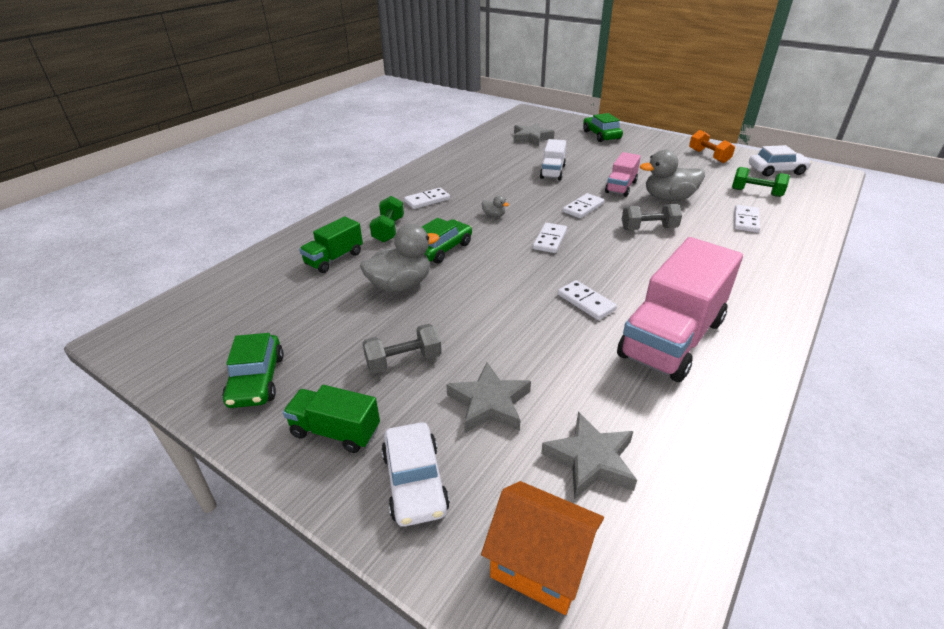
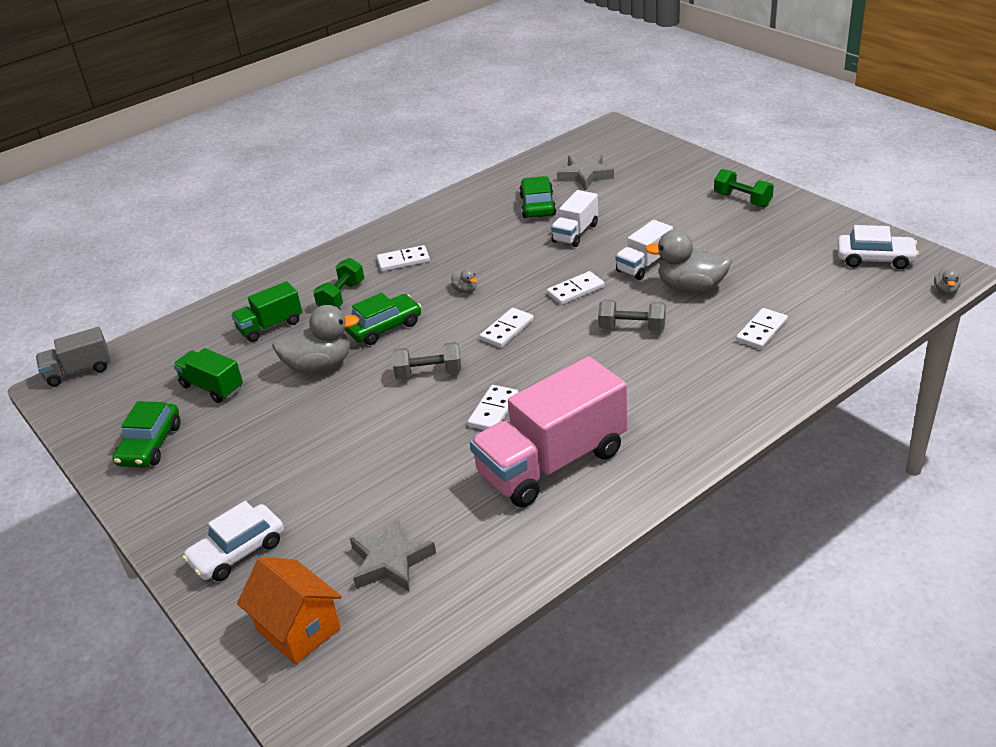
camera: 20 degrees right, 0 degrees up
green truck [283,385,380,453] -> green truck moved to [173,348,243,403]
grey dumbbell [362,324,442,374] -> grey dumbbell moved to [392,342,462,380]
white car [381,422,450,527] -> white car turned 45 degrees clockwise [182,501,284,581]
grey star [446,362,531,433] -> none
white domino [558,280,617,320] -> white domino turned 45 degrees clockwise [468,385,518,430]
green car [583,113,623,142] -> green car moved to [519,176,556,218]
pink truck [605,152,641,197] -> white truck [616,220,673,280]
orange dumbbell [689,130,735,163] -> none
green dumbbell [732,167,790,197] -> green dumbbell moved to [714,169,774,207]
none -> grey truck [36,327,111,387]
none -> grey duck [934,267,961,295]

